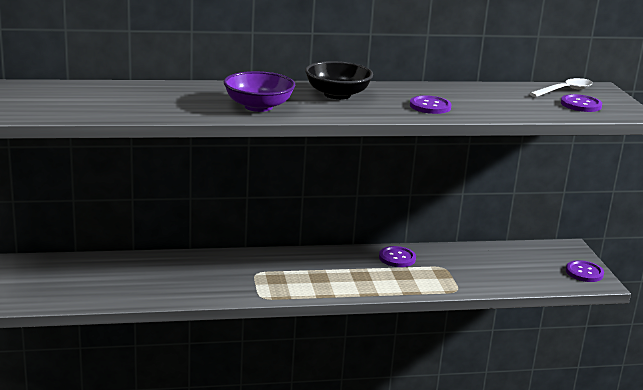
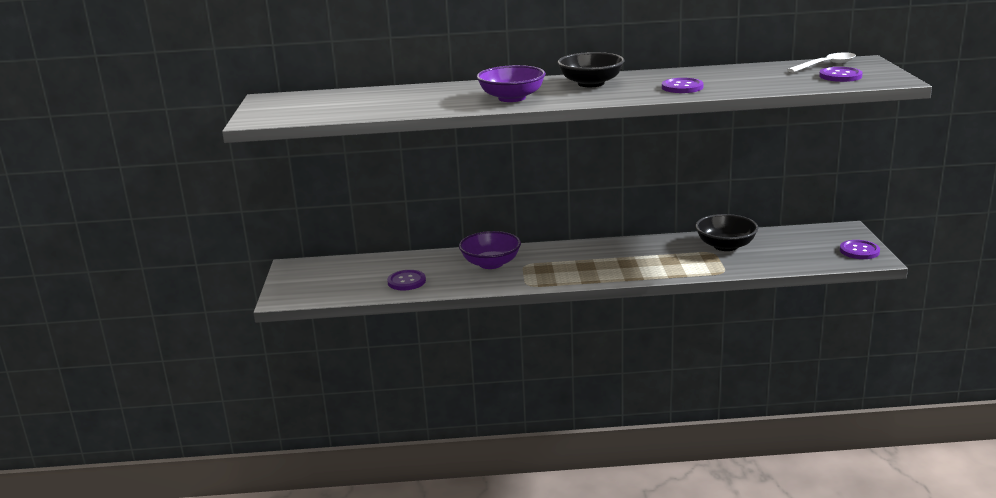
camera: 10 degrees right, 0 degrees up
purple button [379,246,416,267] -> purple button moved to [387,270,426,290]
none -> purple bowl [459,231,521,269]
none -> black bowl [695,214,758,251]

